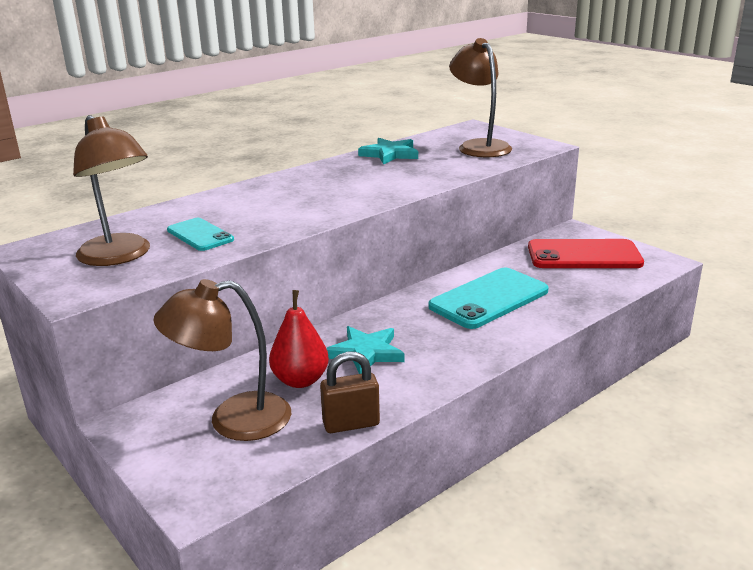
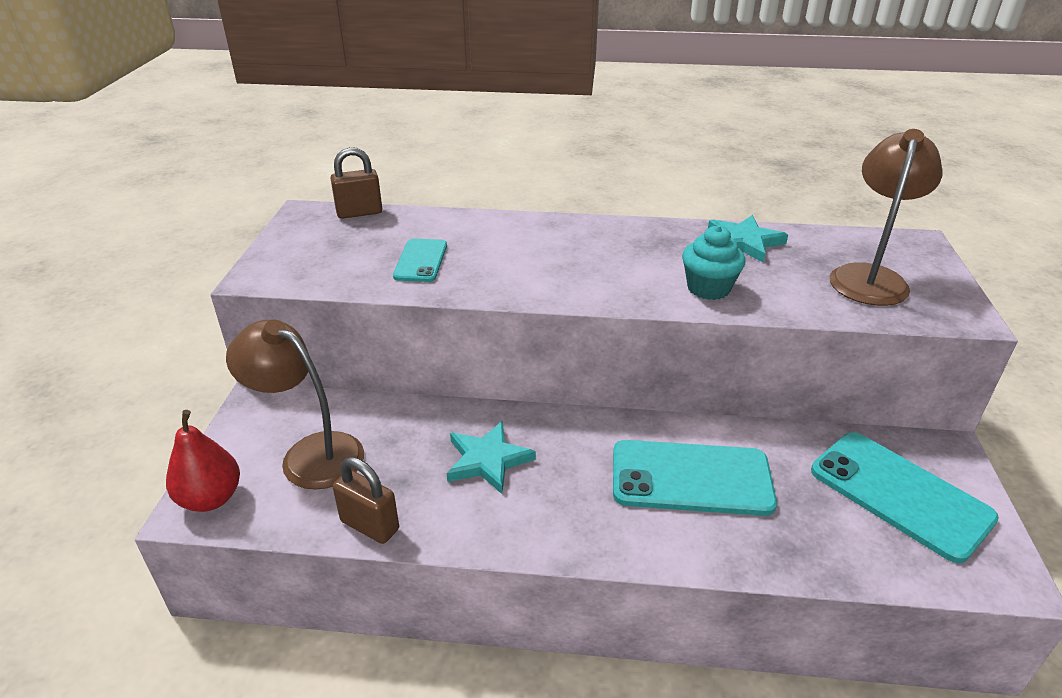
camera: 45 degrees right, 10 degrees up
brown lamp [73,115,150,266] -> none
red pear [269,290,329,388] -> red pear moved to [166,410,240,512]
red phone [528,239,644,268] -> turquoise phone [811,432,999,563]
none -> brown padlock [330,147,382,219]
none -> turquoise cupcake [682,226,746,300]

